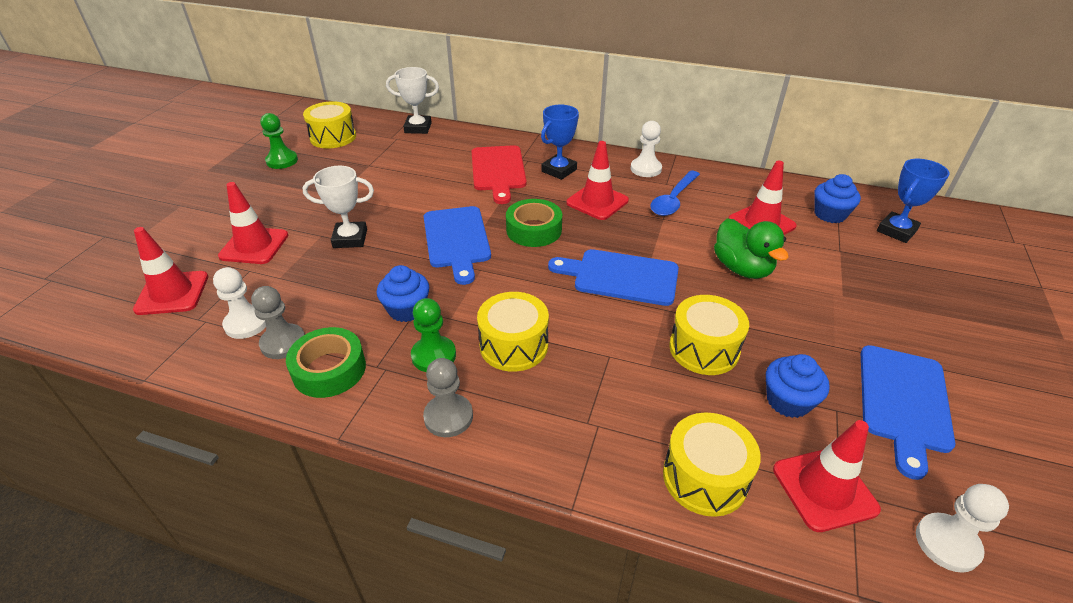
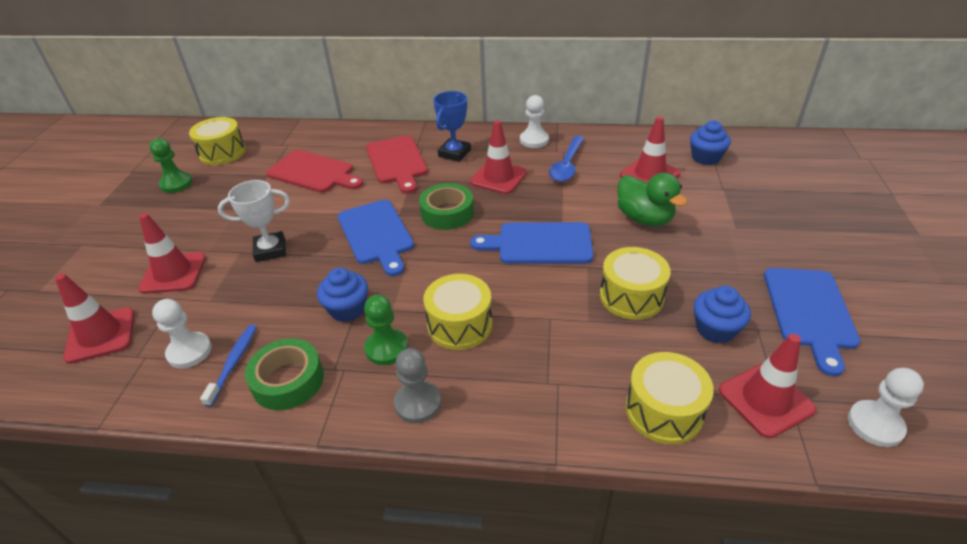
camera: 10 degrees left, 0 degrees up
grey pawn [251,286,305,359] -> blue toothbrush [200,325,257,407]
white trophy [386,67,439,134] -> none
blue trophy [877,159,950,243] -> none
none -> red cutting board [266,150,363,193]

